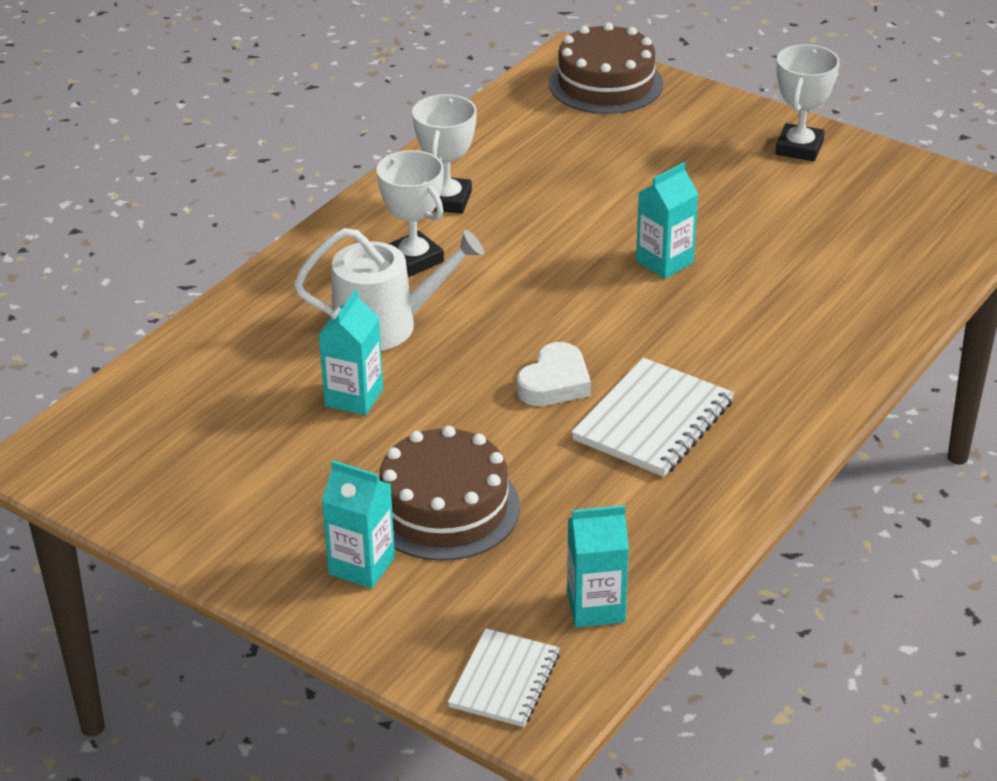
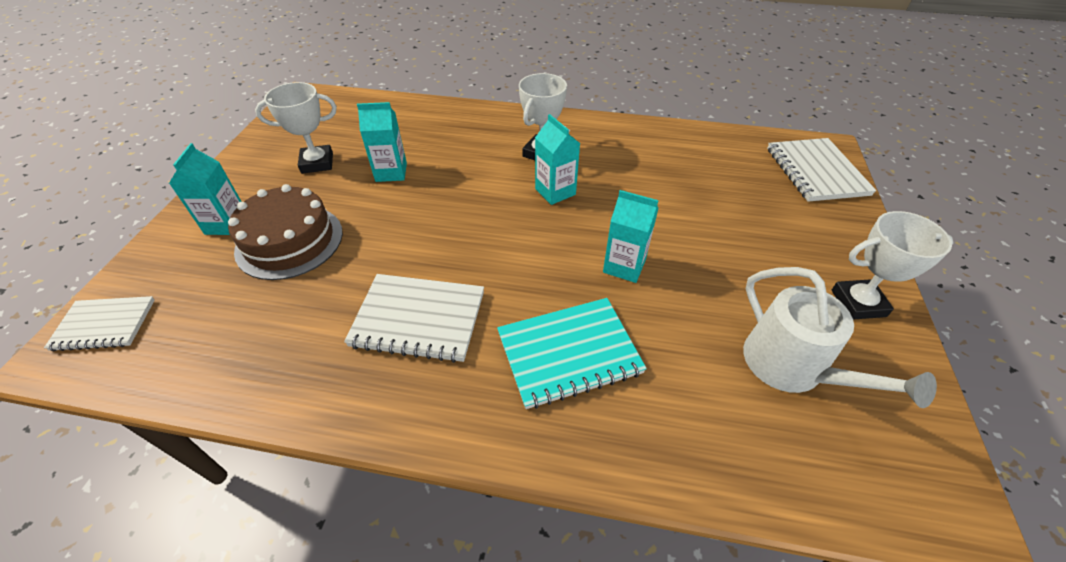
camera: 65 degrees right, 10 degrees up
white watering can [294,228,484,351] -> white watering can moved to [743,267,937,408]
white trophy [412,94,477,214] -> white trophy moved to [255,82,337,174]
white heart [517,342,591,406] -> none
brown cake [549,23,663,114] -> white notebook [767,138,877,202]
turquoise carton [567,505,629,628] -> turquoise carton moved to [535,114,580,205]
none -> turquoise notebook [497,298,647,409]

